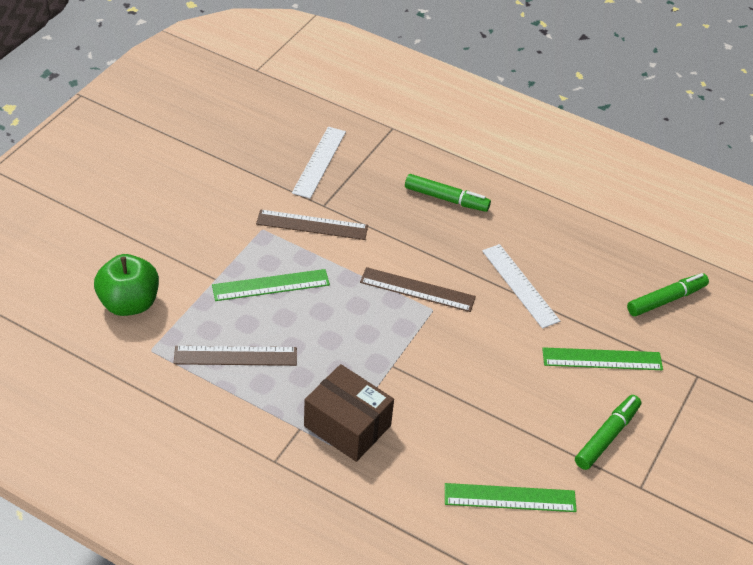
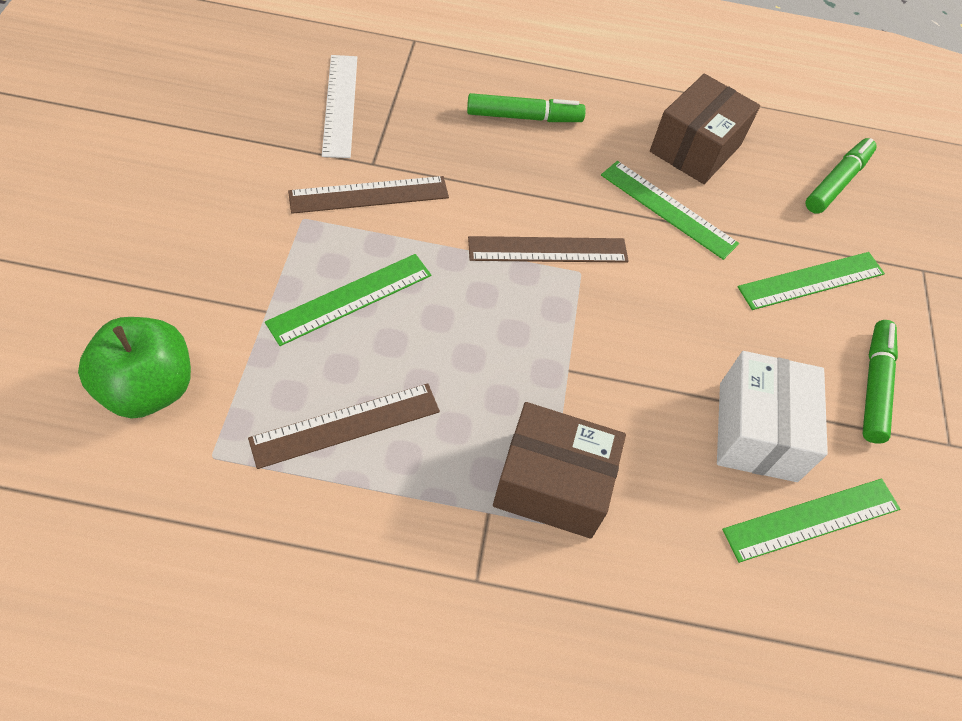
camera: 25 degrees left, 10 degrees up
white ruler [482,244,560,329] -> green ruler [601,161,739,260]
none -> brown box [650,74,760,184]
none -> white box [717,351,828,482]

